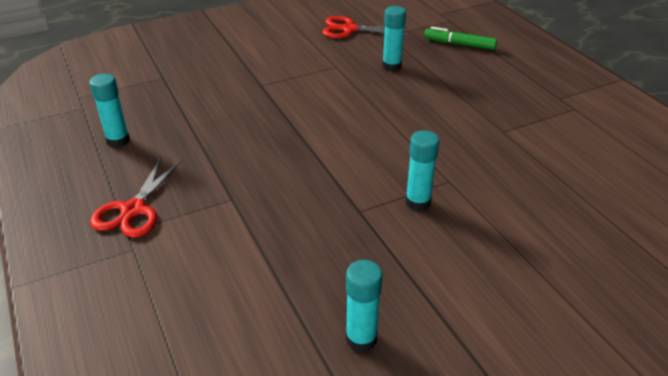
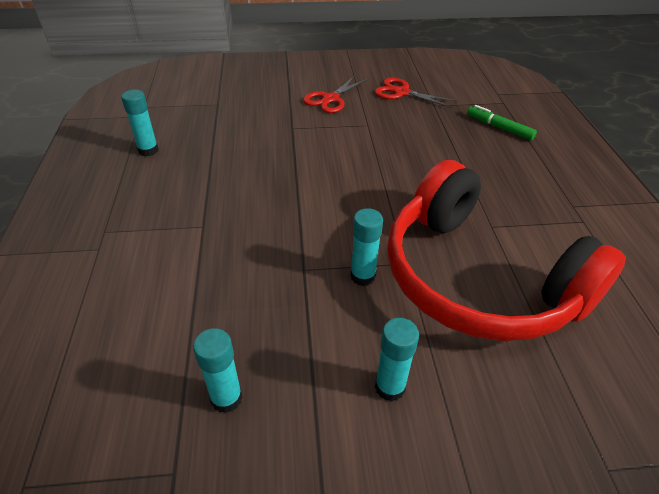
camera: 20 degrees right, 5 degrees up
red scissors [90,157,183,238] -> red scissors moved to [303,75,369,113]
turquoise glue stick [382,6,406,71] -> turquoise glue stick moved to [375,318,419,402]
none -> red headphones [387,160,626,341]

